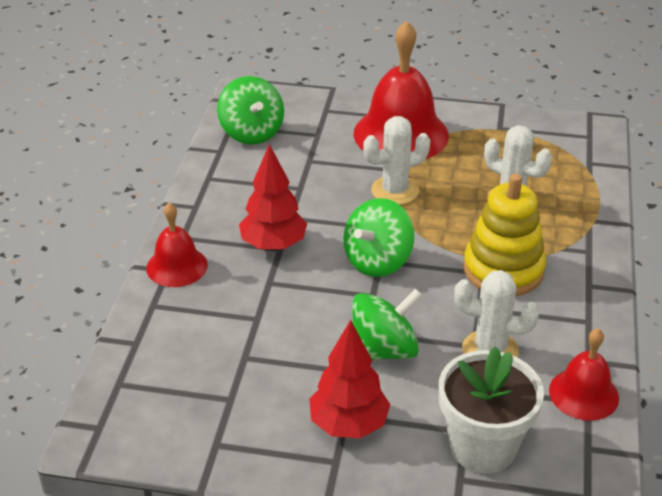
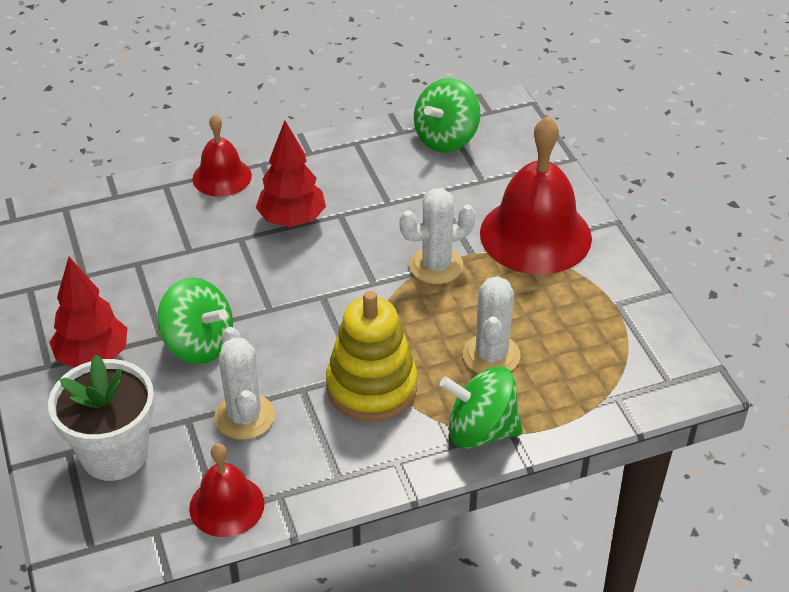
camera: 60 degrees right, 5 degrees up
green spinning top [343,198,414,277] -> green spinning top moved to [440,367,523,449]
white cactus [363,116,430,205] -> white cactus turned 60 degrees counterclockwise [399,188,476,284]

